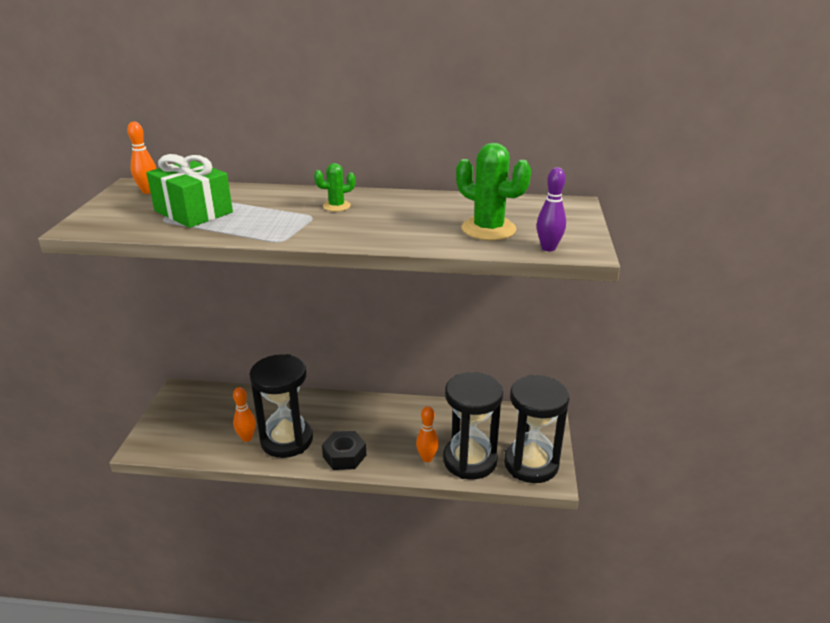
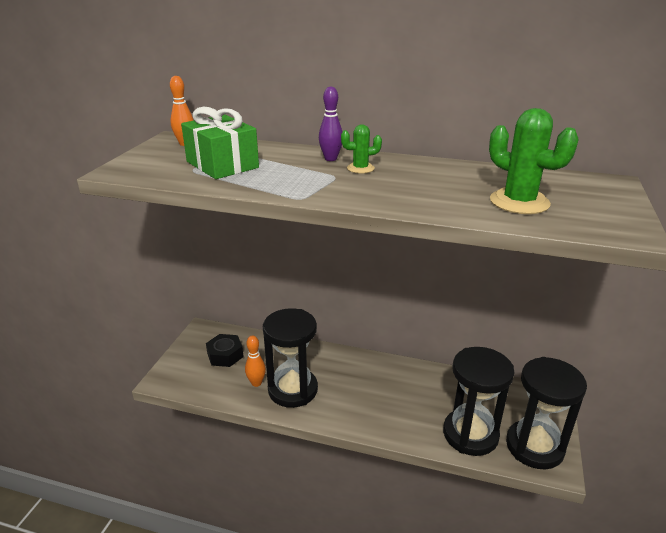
camera: 10 degrees right, 0 degrees up
black nut [322,431,366,470] -> black nut moved to [206,334,244,367]
orange bowling pin [416,406,439,462] -> none
purple bowling pin [537,167,566,251] -> purple bowling pin moved to [319,86,342,161]

